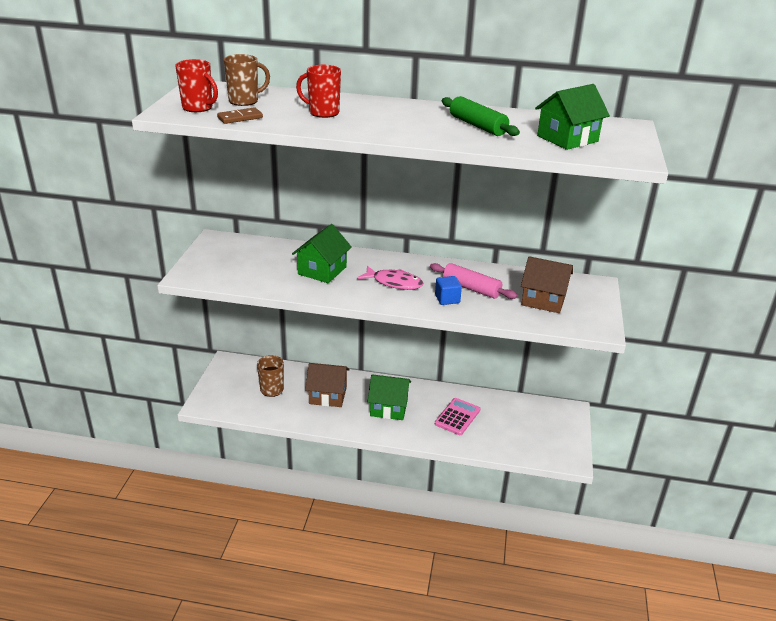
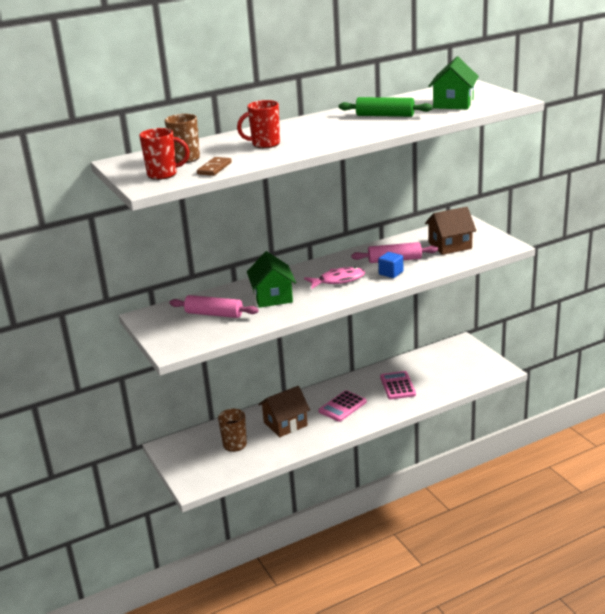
camera: 35 degrees left, 5 degrees down
green house [367,374,411,420] -> pink calculator [319,390,367,422]
none -> pink rolling pin [169,295,259,318]

